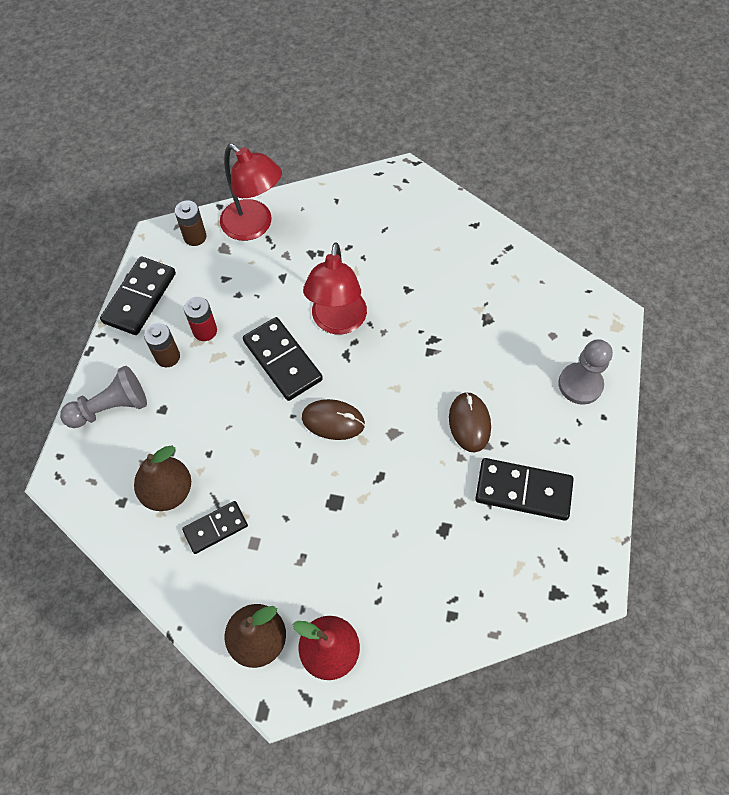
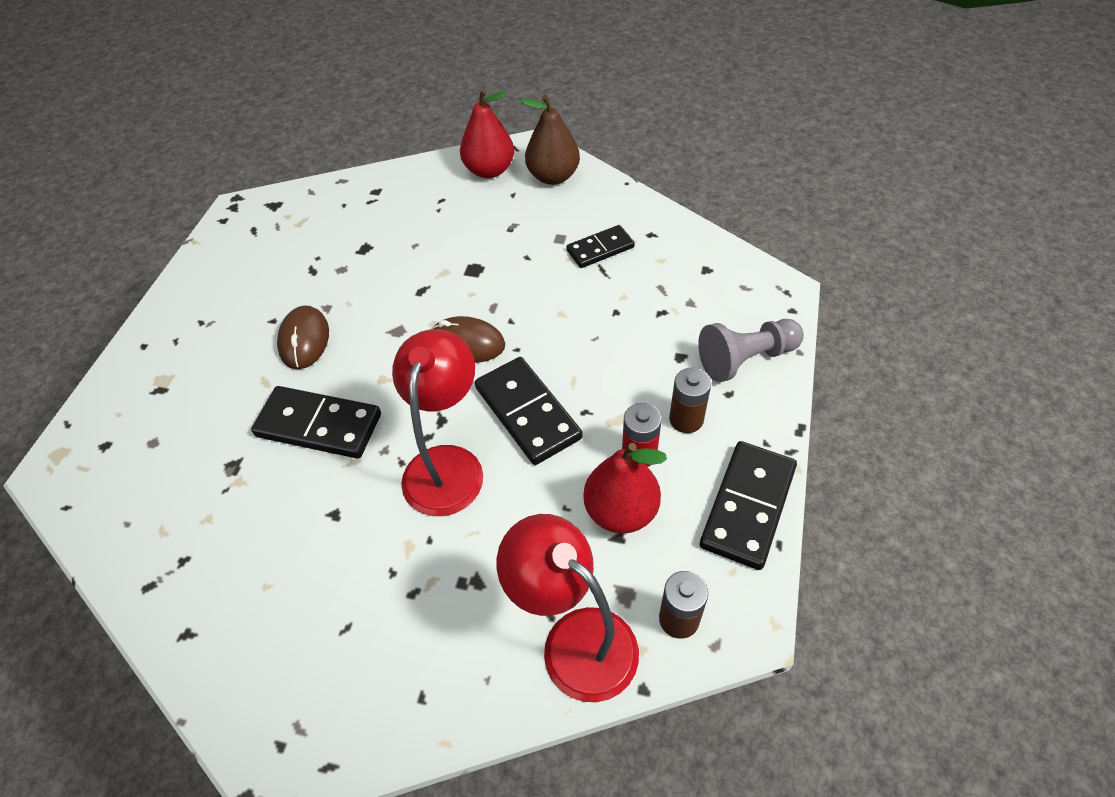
camera: 175 degrees left, 10 degrees down
brown pear [134,445,191,511] -> none
black domino [475,458,574,520] -> black domino moved to [251,386,381,458]
grey pawn [558,339,613,405] -> none
none -> red pear [583,443,667,533]

